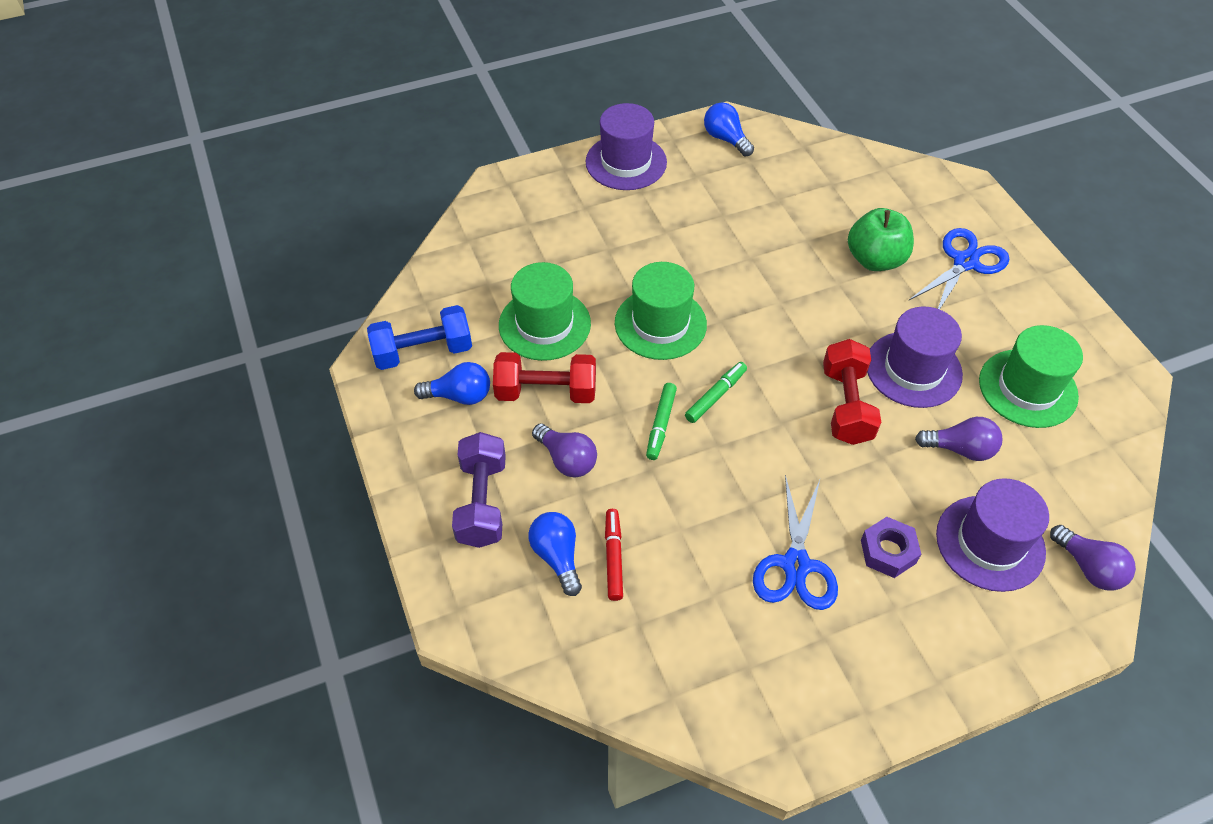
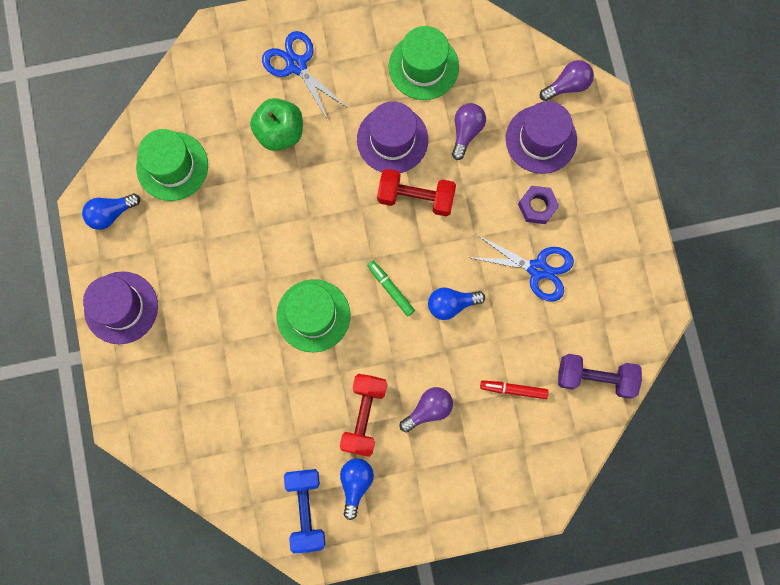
camera: 80 degrees left, 25 degrees up
purple dumbbell [452,432,506,548] -> purple dumbbell moved to [558,354,642,399]
green hat [499,262,591,361] -> green hat moved to [136,129,208,201]
blue light bulb [528,512,582,596] -> blue light bulb moved to [428,287,485,320]
green marker [646,383,677,460] -> none

